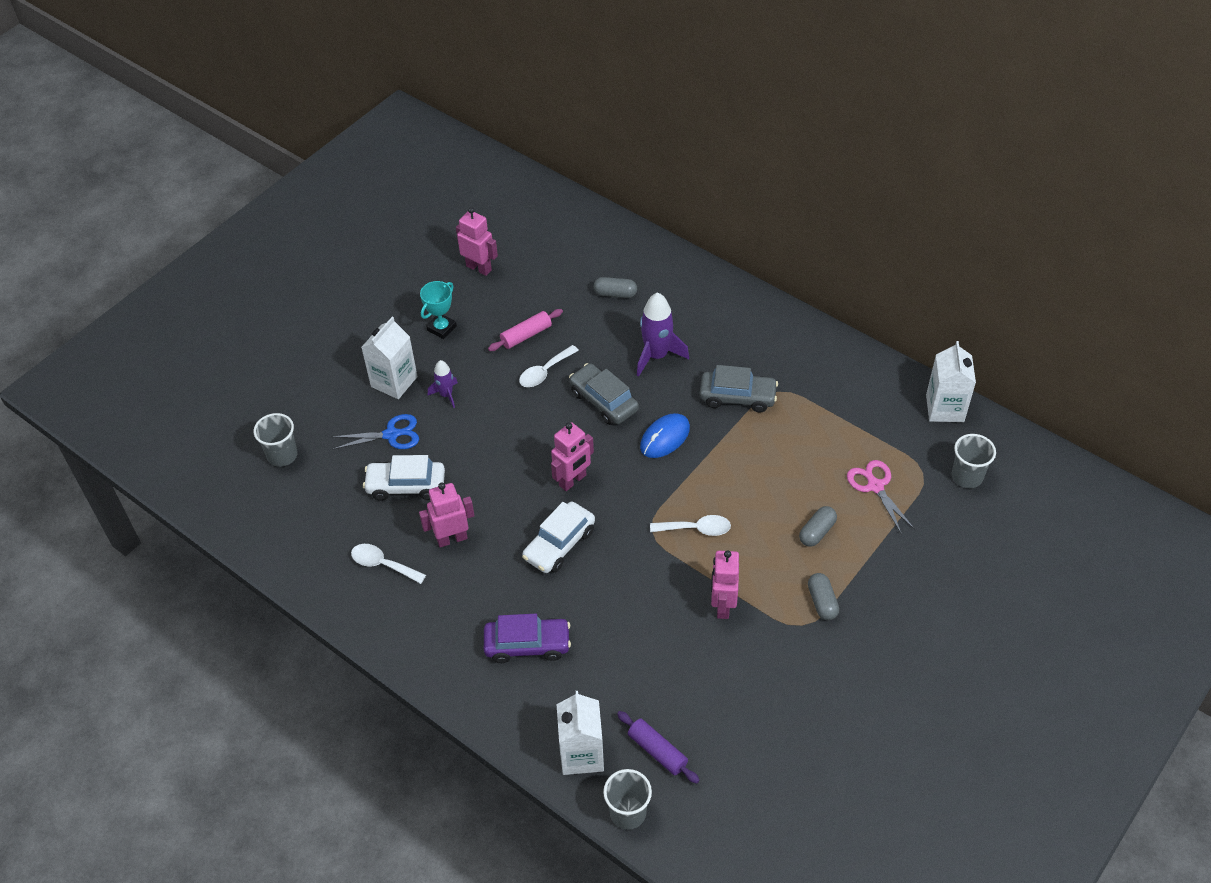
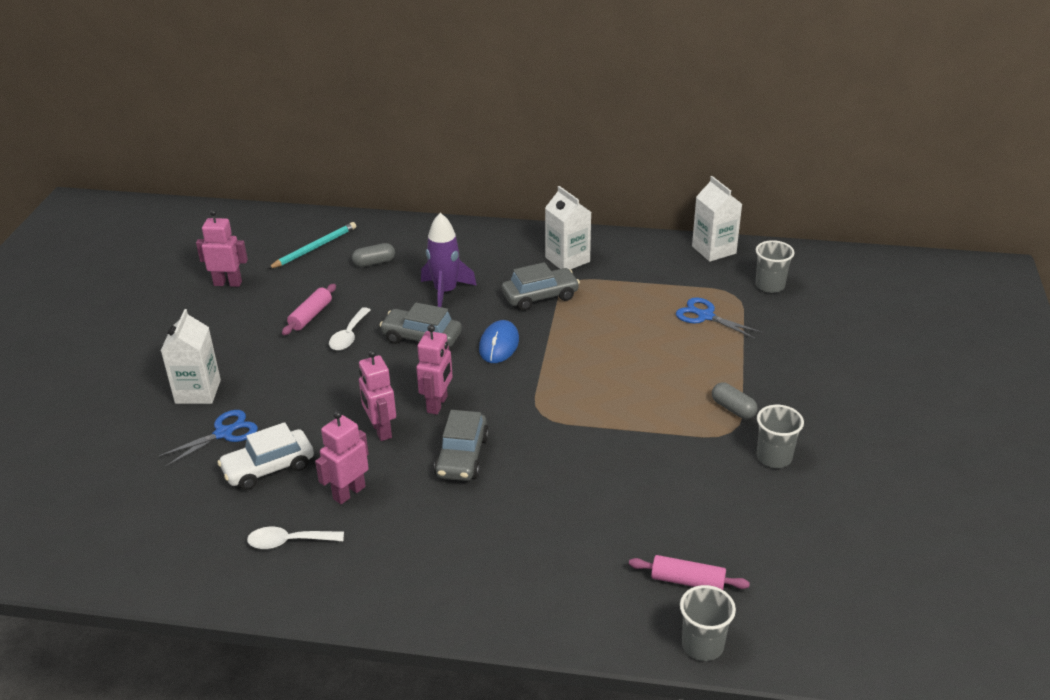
camera: 30 degrees left, 15 degrees down
grey cup [254,413,298,467] -> grey cup moved to [757,405,804,468]
turquoise trophy [420,281,456,339] -> none
purple rocket [428,360,458,408] -> none
purple car [484,614,571,663] -> none
white car [522,502,595,573] -> grey car [434,410,489,481]
white carton [557,691,604,775] -> white carton moved to [545,186,591,269]
purple rolling pin [617,711,700,784] -> pink rolling pin [629,555,750,590]
white spoon [650,515,731,536] -> none
pink robot [711,550,739,619] -> pink robot moved to [359,350,396,441]
grey capsule [799,506,837,547] -> none
pink scissors [847,460,915,535] -> blue scissors [676,297,763,339]
none -> turquoise pencil [267,222,356,269]

